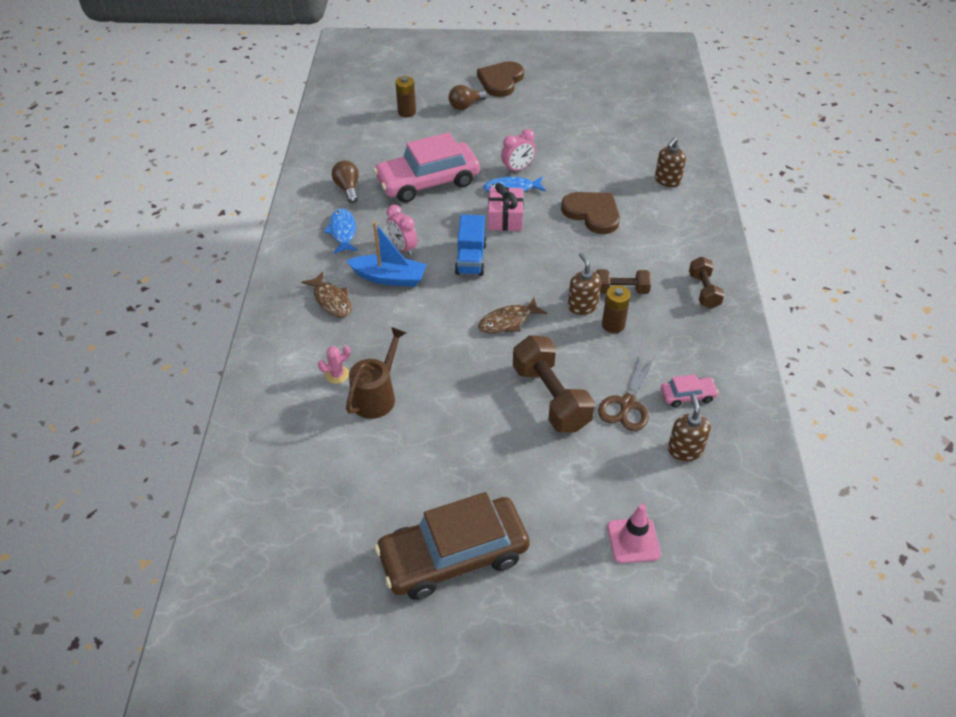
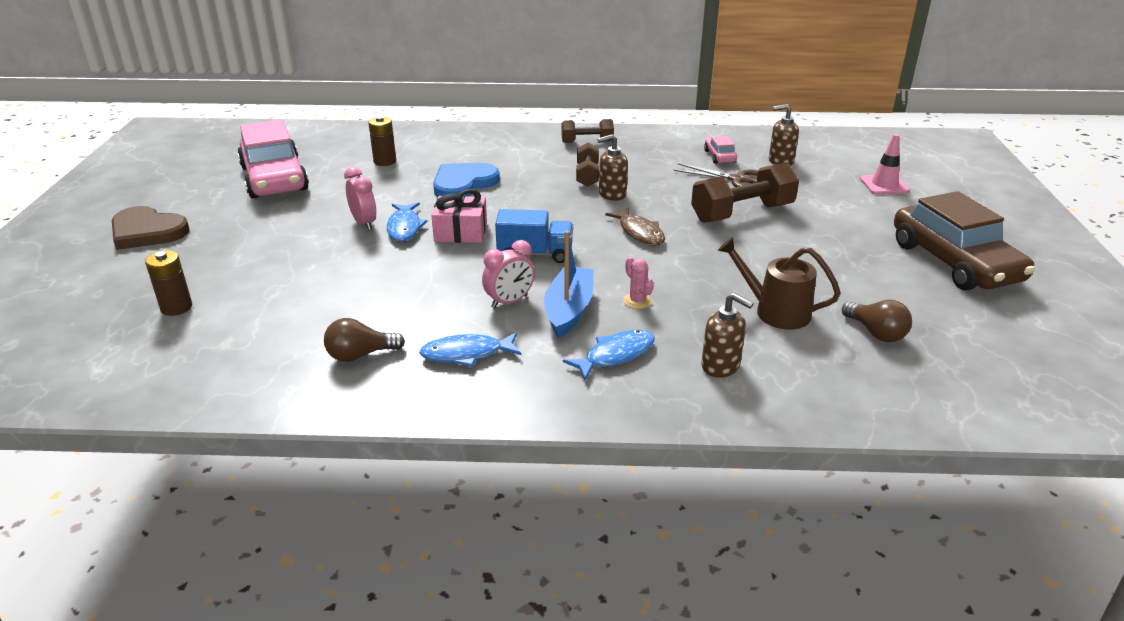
camera: 90 degrees left, 15 degrees down
brown fish [301,272,352,317] -> blue fish [563,330,655,380]
pink cactus [318,346,351,384] -> pink cactus moved to [623,257,654,309]
pink car [373,132,480,203] -> pink car moved to [237,119,309,199]
brown light bulb [449,85,487,110] -> brown light bulb moved to [842,300,912,342]
brown heart [561,192,620,234] -> blue heart [433,163,500,197]
brown battery [602,285,631,333] -> brown battery moved to [368,116,396,166]
brown soap dispenser [655,137,686,187] -> brown soap dispenser moved to [702,293,754,378]

